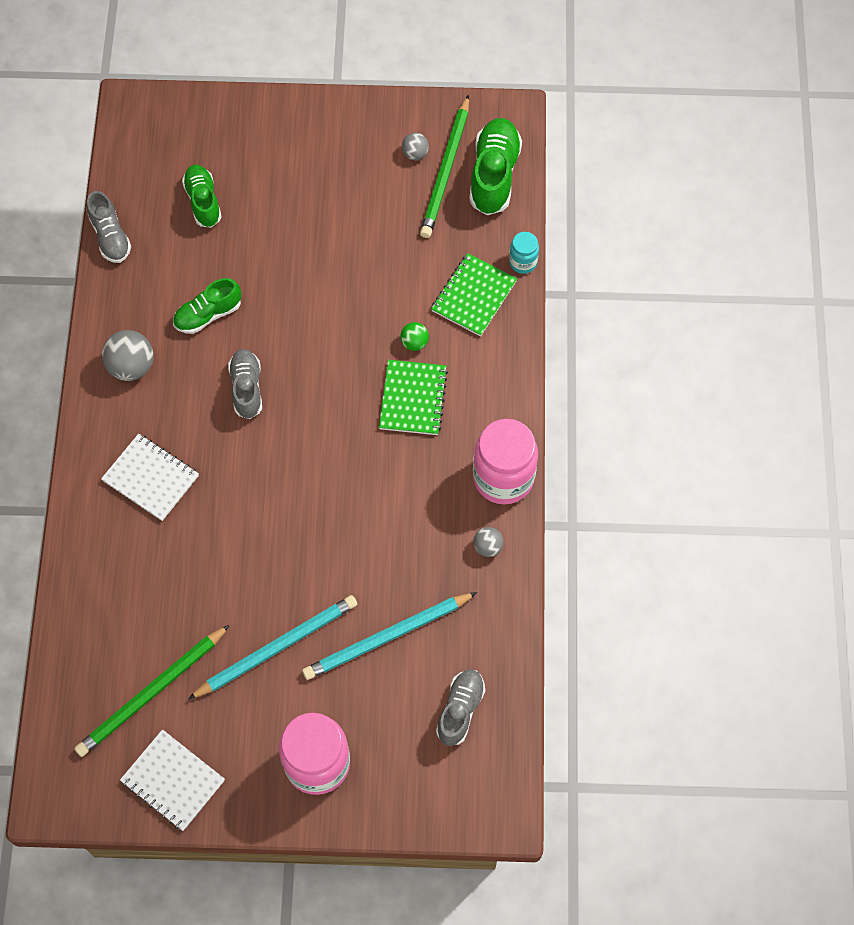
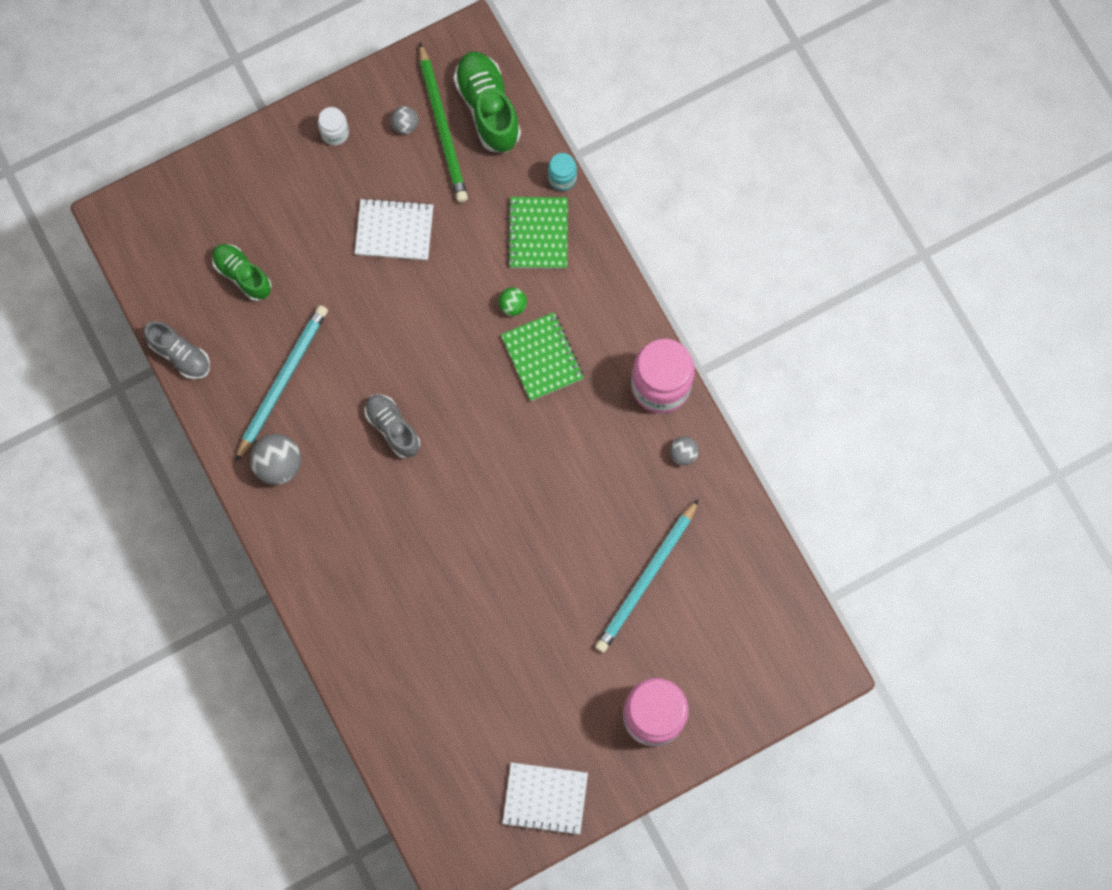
camera: 30 degrees left, 10 degrees up
green pencil [74,625,230,757] -> none
white notebook [101,434,199,521] -> white notebook moved to [355,198,433,260]
green shoe [173,278,241,334] -> none
turquoise pencil [188,595,357,699] -> turquoise pencil moved to [235,305,328,462]
grey shoe [436,670,485,746] -> none
none -> white jar [318,107,349,146]

